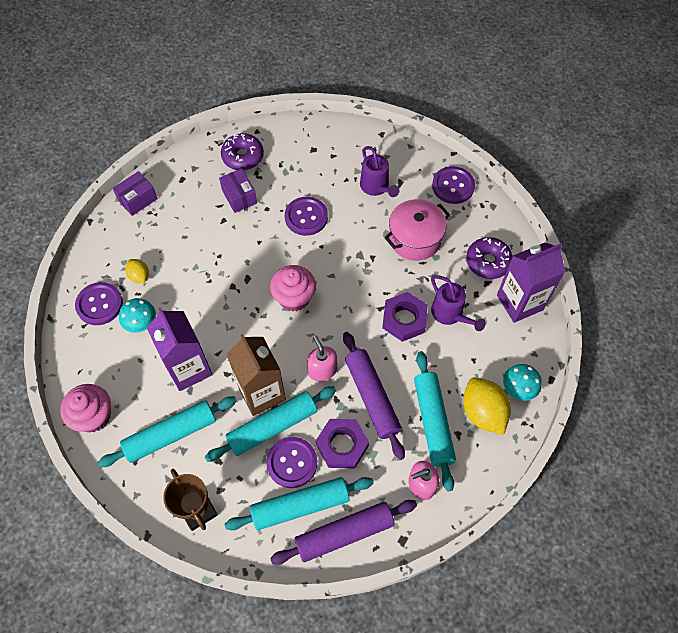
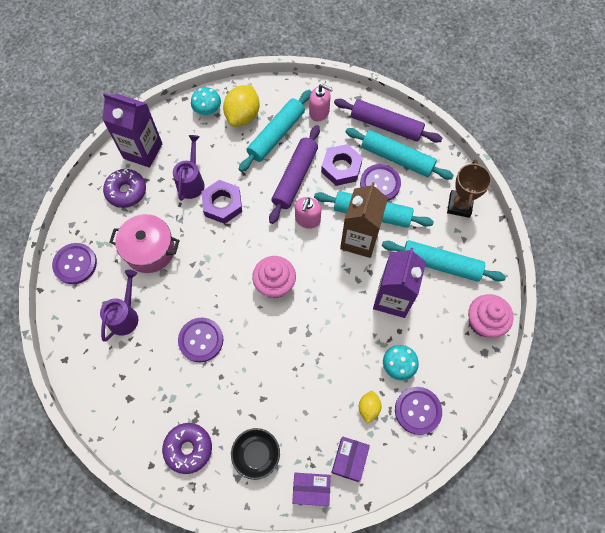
camera: 135 degrees left, 5 degrees up
purple box [219,168,257,213] -> purple box moved to [331,437,370,482]
none -> black bowl [231,428,280,480]

